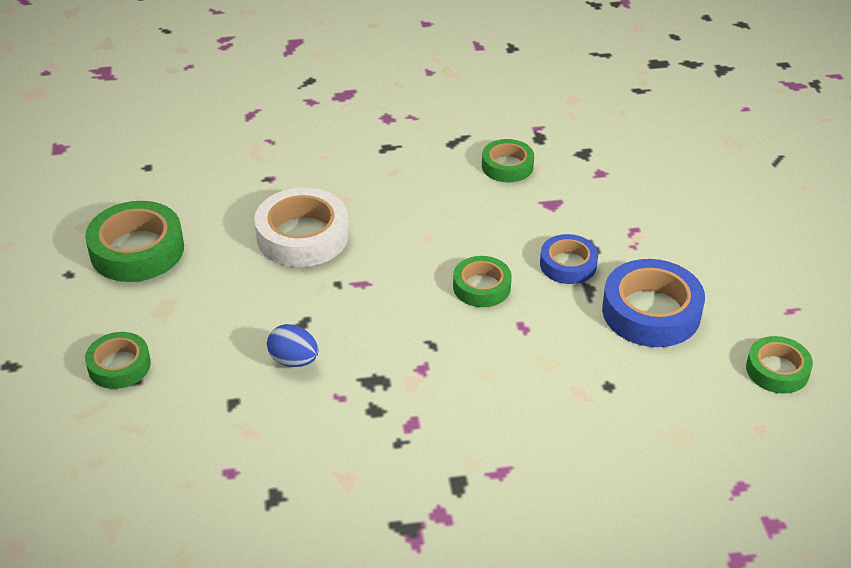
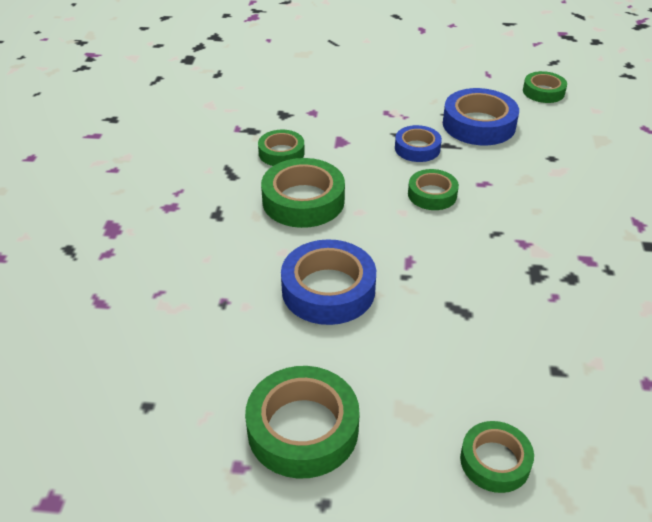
camera: 75 degrees left, 0 degrees up
white tape [254,187,349,267] -> blue tape [281,239,376,325]
blue egg [267,324,318,367] -> none
none -> green tape [261,158,345,228]

